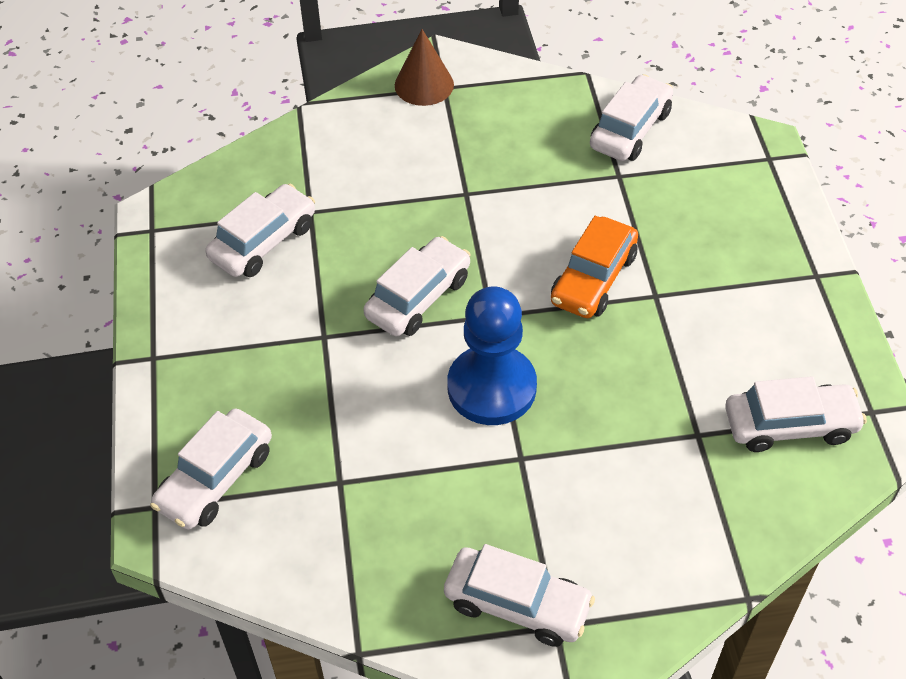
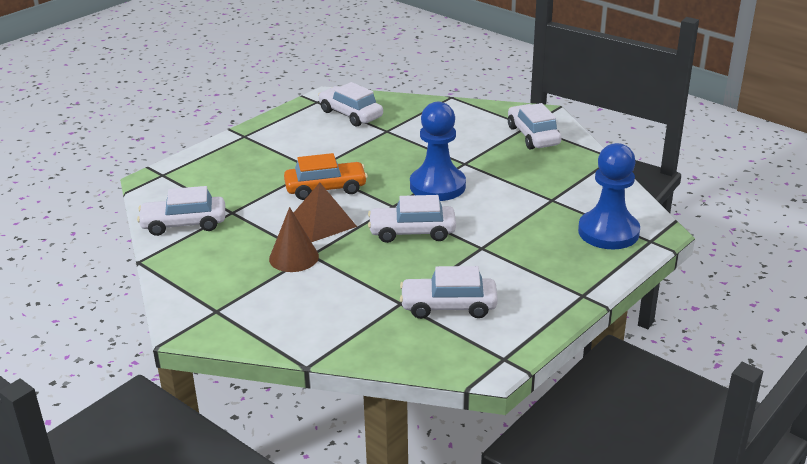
camera: 130 degrees left, 20 degrees down
white car [150,409,272,530] -> blue pawn [578,143,640,250]
brown cone [395,29,454,106] -> brown cone moved to [269,207,319,272]
none -> brown pyramid [294,183,357,242]

